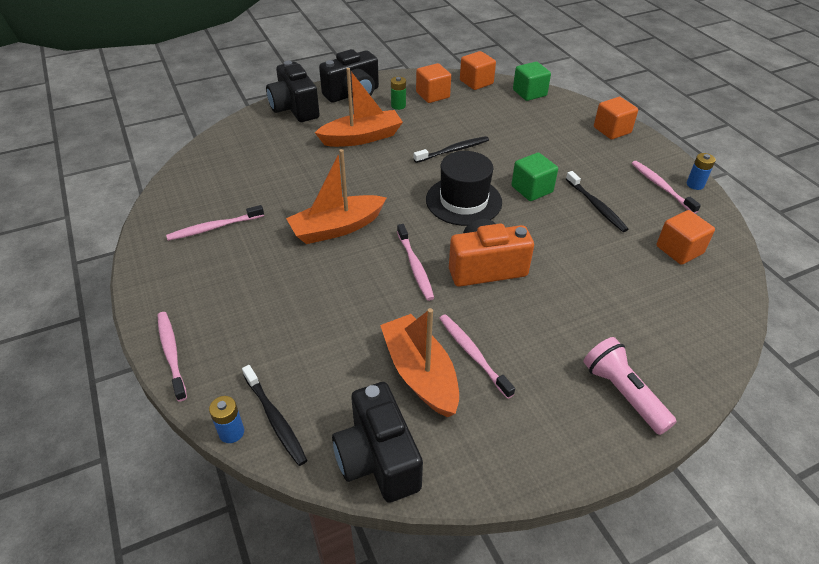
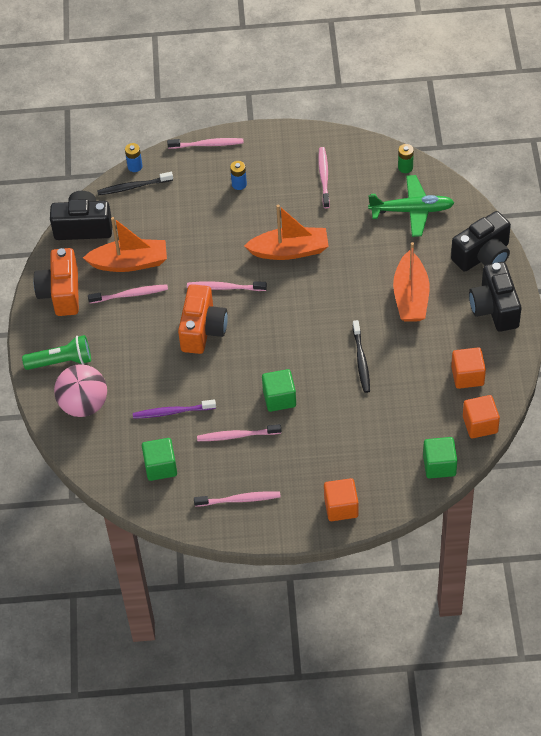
camera: 115 degrees right, 10 degrees up
black camera [266,61,320,122] -> black camera turned 150 degrees clockwise [451,211,511,272]
orange boat [286,149,387,244] -> orange boat turned 90 degrees clockwise [244,205,329,260]
green battery [391,76,406,110] -> green battery moved to [398,144,414,173]
black hat [426,151,502,226] -> none
black toothbrush [566,171,628,232] -> pink toothbrush [197,424,281,441]
pink flashlight [584,337,677,435] -> green flashlight [22,335,91,370]
orange cube [657,210,715,265] -> green cube [142,438,177,481]
blue battery [687,153,716,190] -> blue battery moved to [230,161,247,190]
none -> orange camera [33,248,79,316]
none -> pink ball [54,364,107,417]
none -> purple toothbrush [133,399,216,419]
none -> green plane [368,175,455,237]

